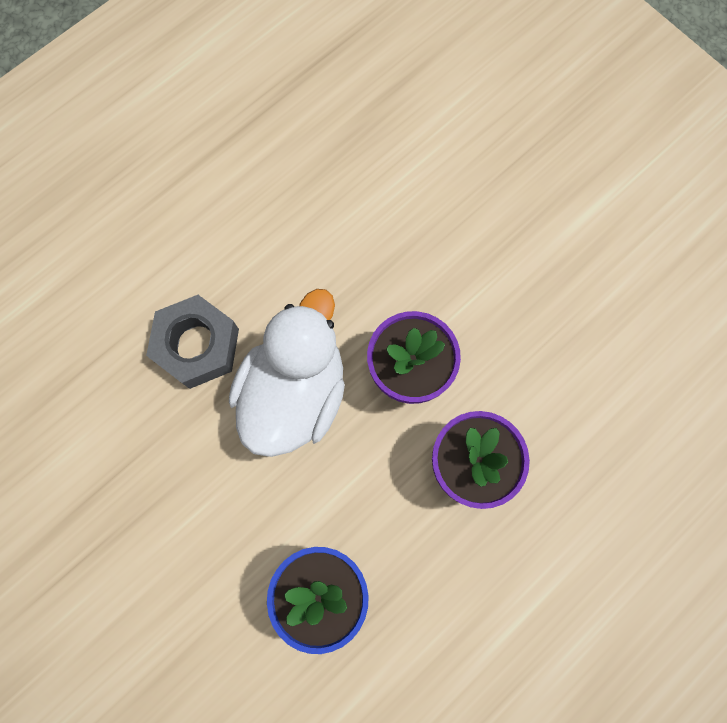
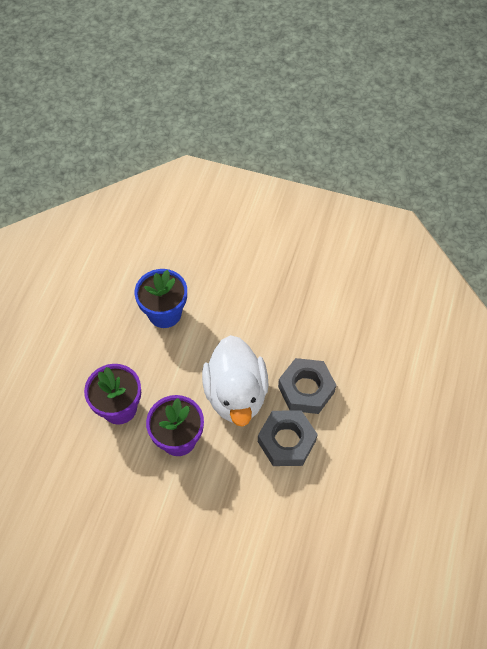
camera: 150 degrees right, 15 degrees down
none -> grey nut [258,410,318,466]

